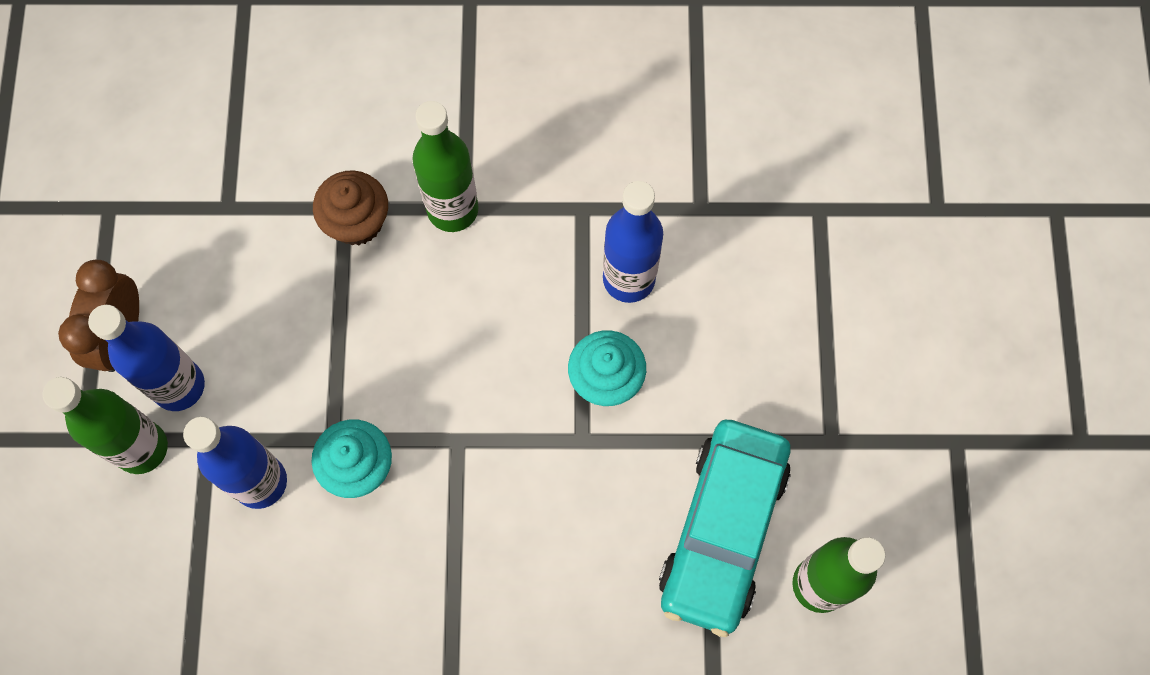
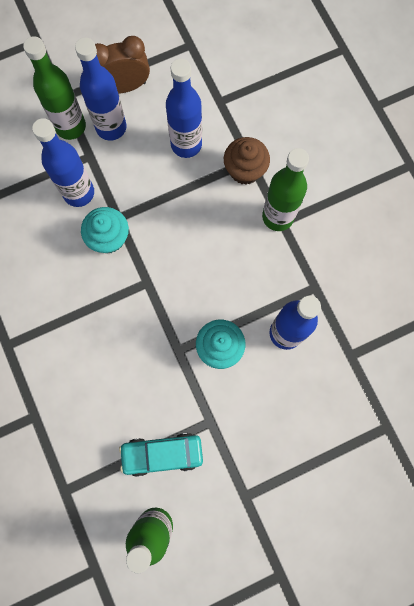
camera: 65 degrees right, 5 degrees up
turquoise car [659,420,791,637] -> turquoise car [119,433,203,477], size x0.62
none -> blue bottle [166,59,202,158]

